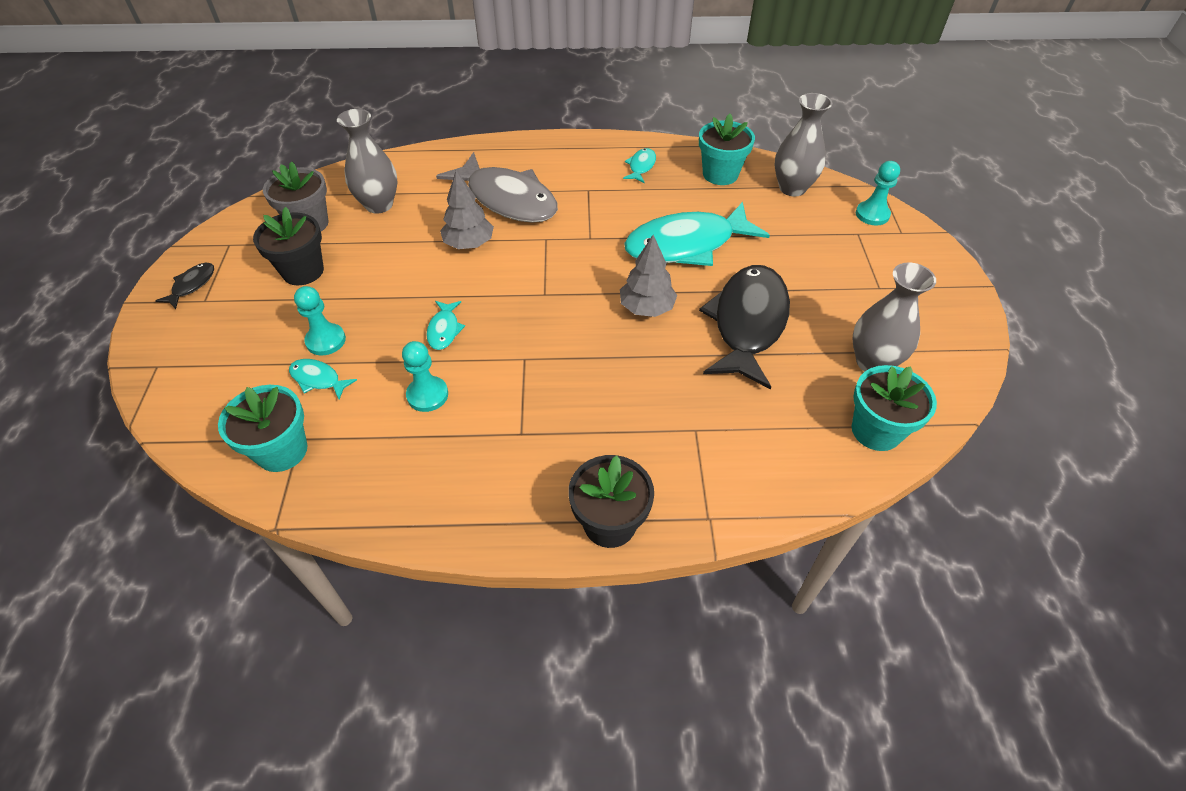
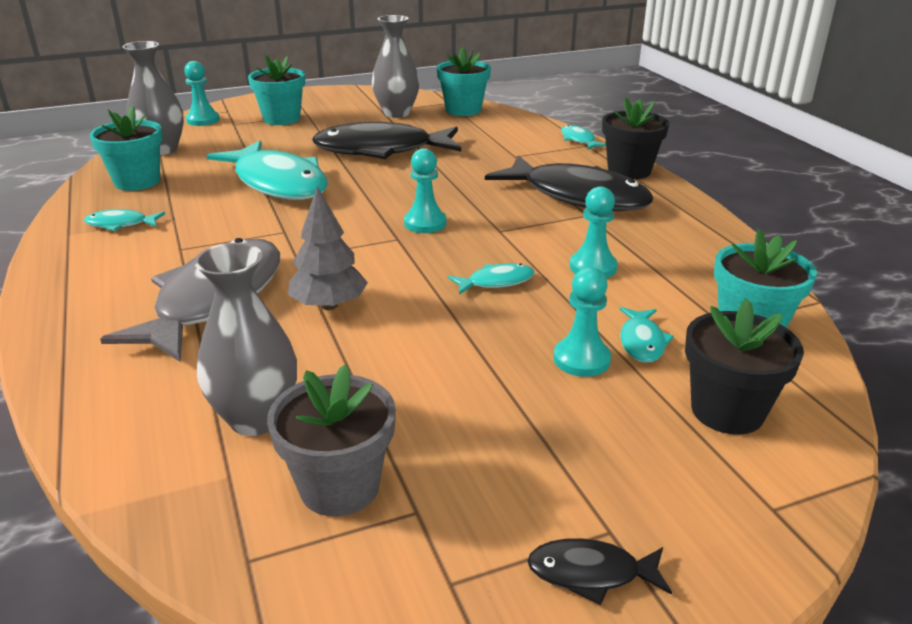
camera: 110 degrees left, 20 degrees down
black flower pot [253,207,324,285] -> black flower pot moved to [685,299,804,435]
grey tree [620,235,677,317] -> none
none -> turquoise flower pot [248,55,305,125]
none -> turquoise pawn [404,148,447,233]
none -> black fish [485,155,654,211]
none -> turquoise fish [561,125,606,150]

